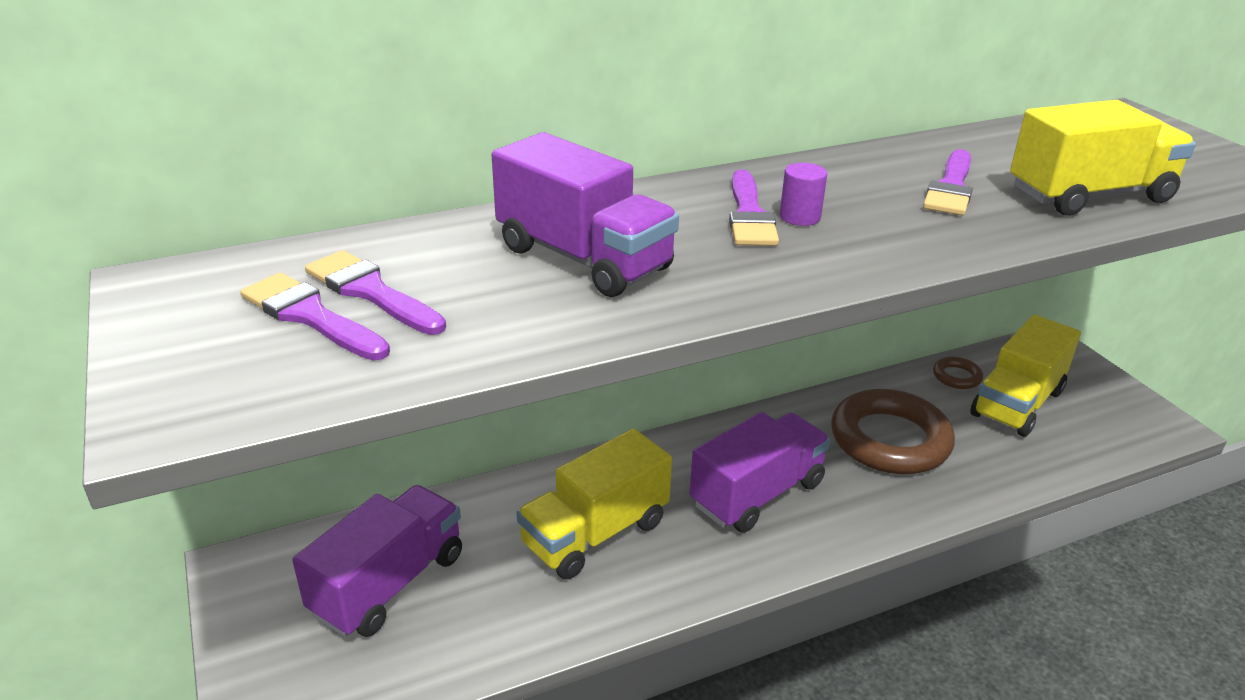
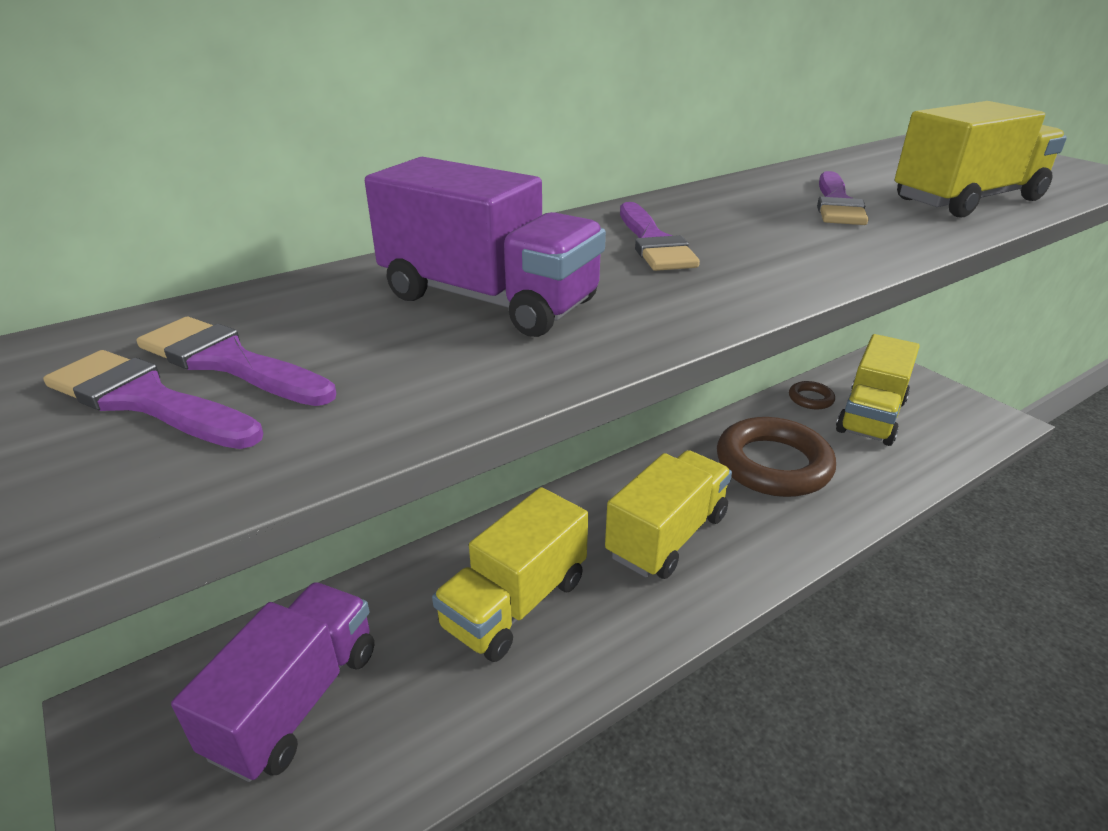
camera: 10 degrees left, 0 degrees up
purple truck [689,412,830,532] -> yellow truck [605,450,732,579]
purple cylinder [780,163,827,226] -> none

